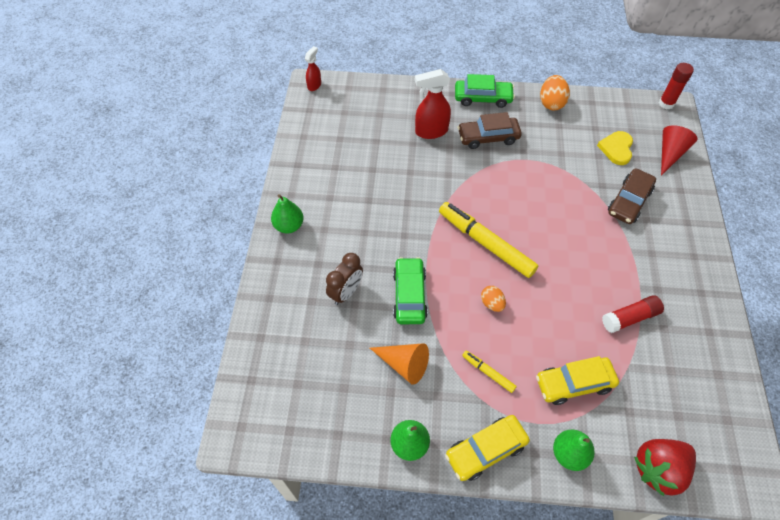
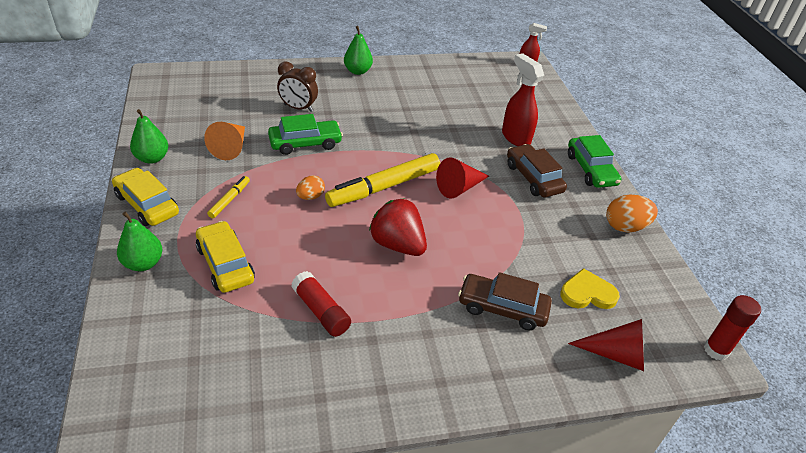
camera: 70 degrees right, 15 degrees down
yellow marker [439,202,539,278] -> yellow marker turned 150 degrees counterclockwise [325,153,440,207]
red strawberry [634,439,696,497] -> red strawberry moved to [369,198,427,256]
none -> red cone [436,157,489,199]

